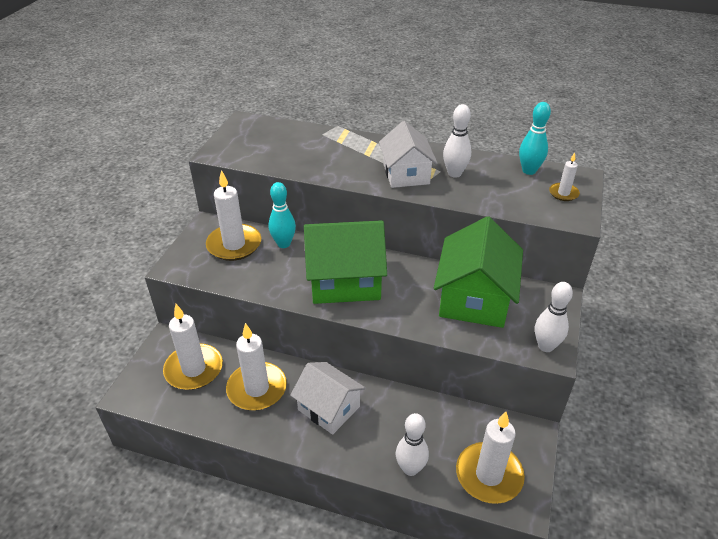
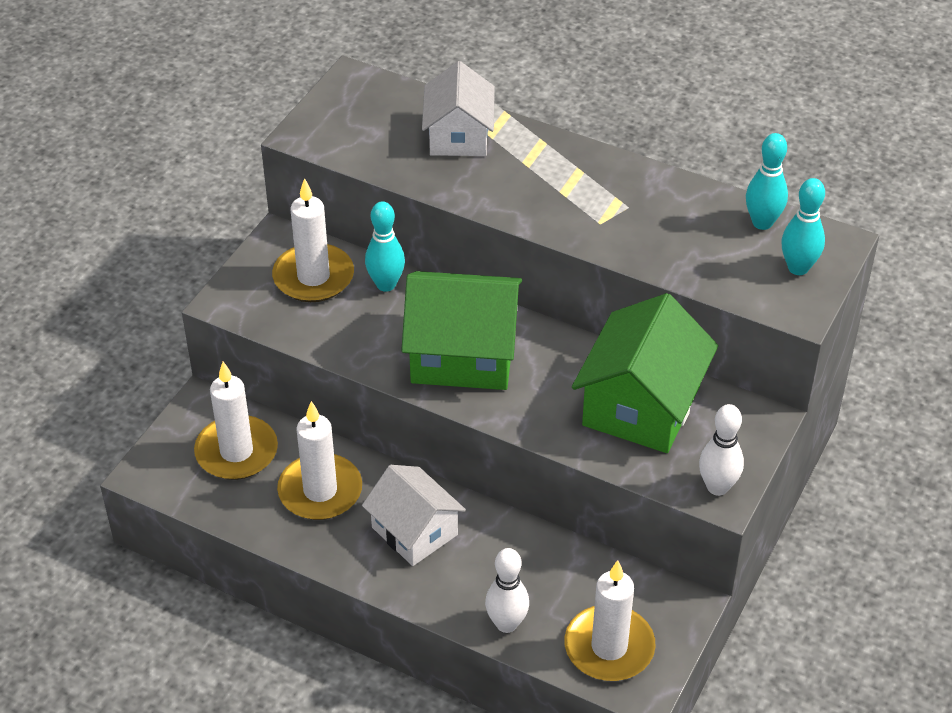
camera: 10 degrees right, 5 degrees up
white house [379,121,438,188] -> white house moved to [422,61,495,156]
white bowling pin [443,104,471,178] -> none
white candle [549,153,580,201] -> turquoise bowling pin [781,178,825,275]

